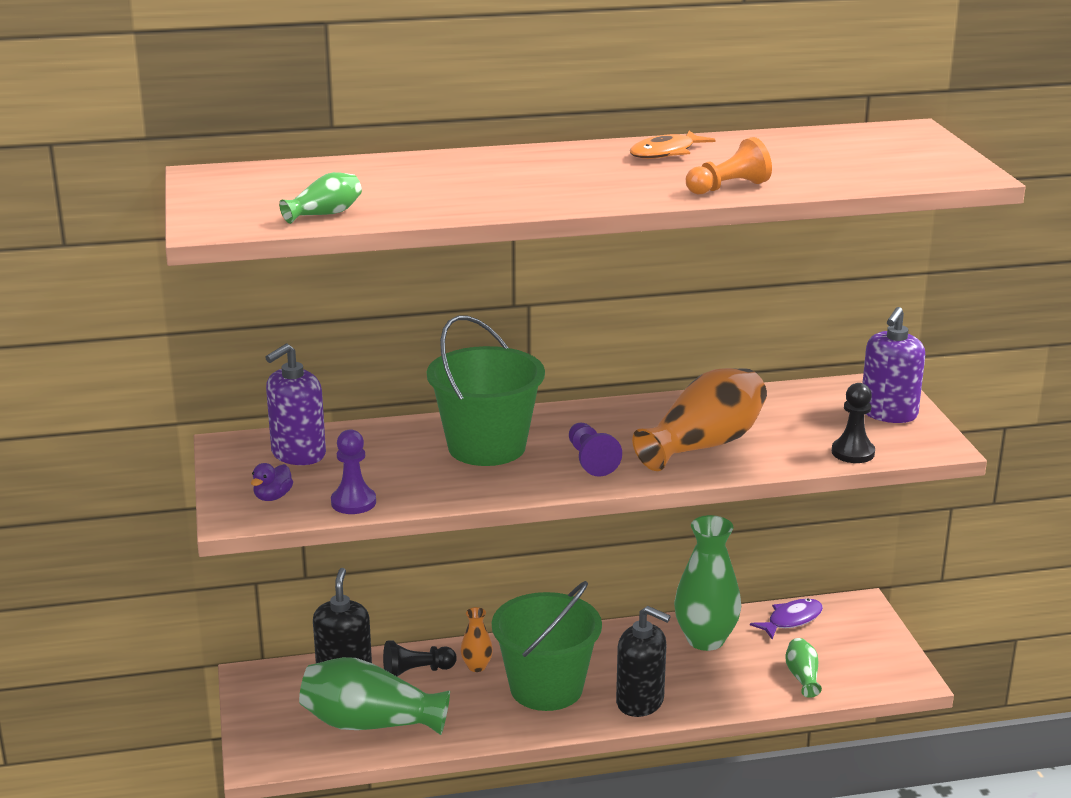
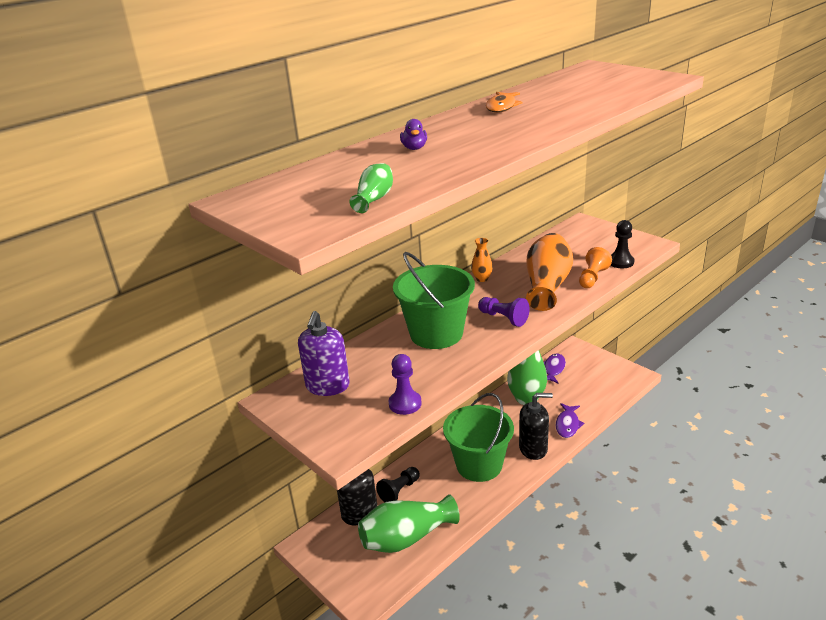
camera: 30 degrees left, 5 degrees up
purple duck [251,463,293,501] -> purple duck moved to [400,119,427,150]
orange vase [461,607,493,672] -> orange vase moved to [471,238,493,282]
orange pawn [686,137,772,194] -> orange pawn moved to [579,247,612,288]
green vase [785,638,822,698] -> none
purple soap dispenser [863,307,925,423] -> none
none -> purple fish [556,403,584,438]

